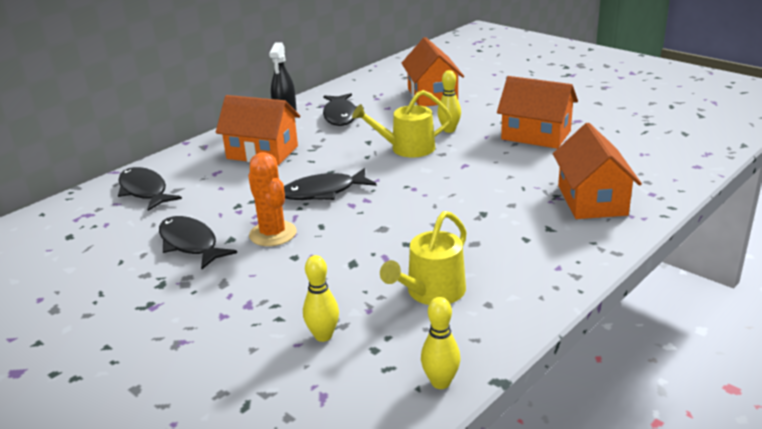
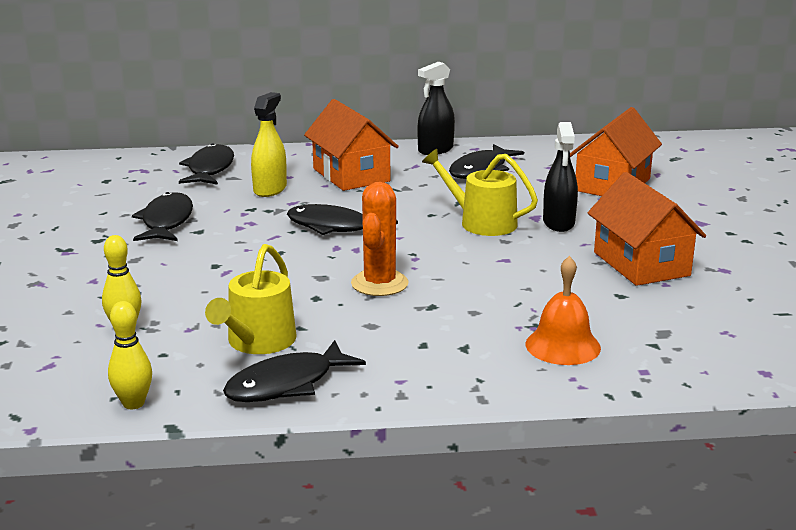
camera: 40 degrees right, 5 degrees down
orange cactus [248,152,297,246] -> orange cactus moved to [351,182,408,296]
yellow watering can [380,211,467,305] -> yellow watering can turned 60 degrees counterclockwise [205,244,297,354]
yellow bowling pin [437,70,461,133] -> black spray bottle [543,122,578,232]
orange house [553,123,642,219] -> orange bell [525,256,601,365]
none -> black fish [223,340,366,402]
none -> yellow spray bottle [251,92,287,197]

